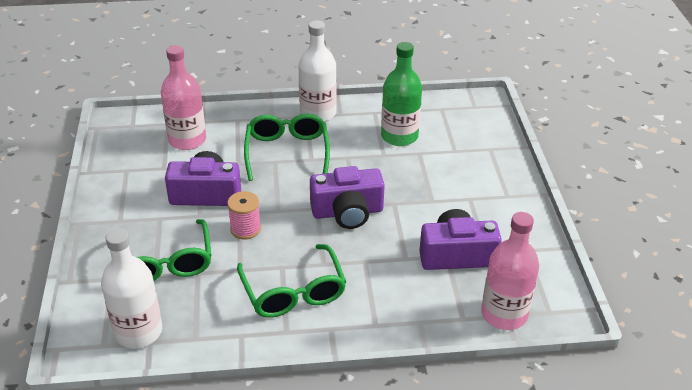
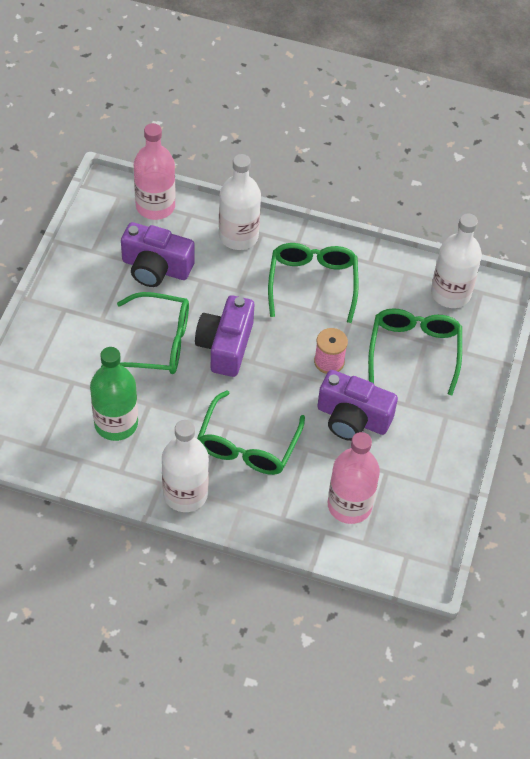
camera: 160 degrees left, 15 degrees up
purple camera [310,166,385,229] -> purple camera turned 90 degrees counterclockwise [195,295,254,377]
none -> green glasses [101,292,189,374]
none -> white bottle [219,154,261,250]

